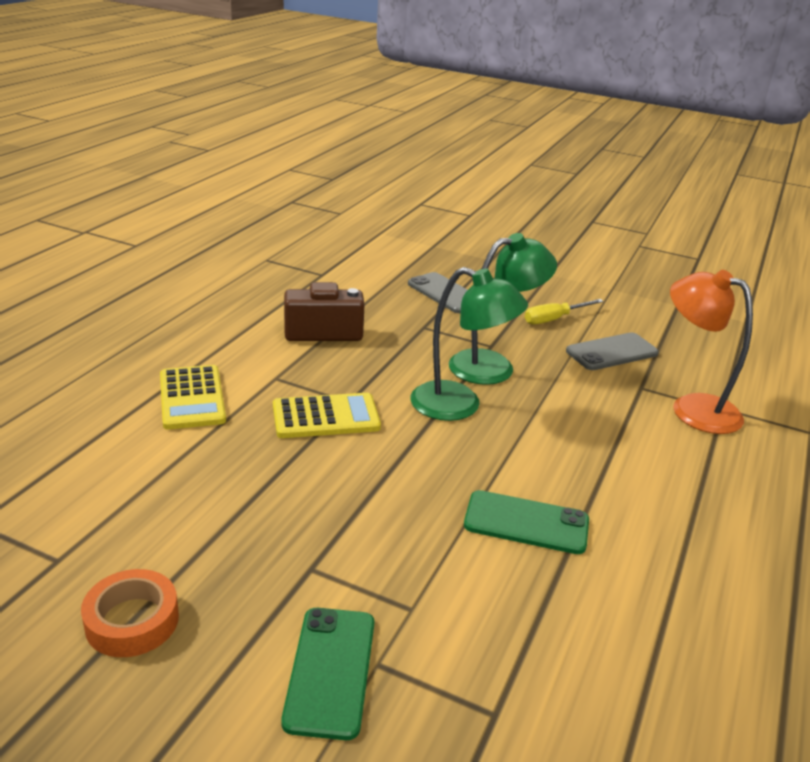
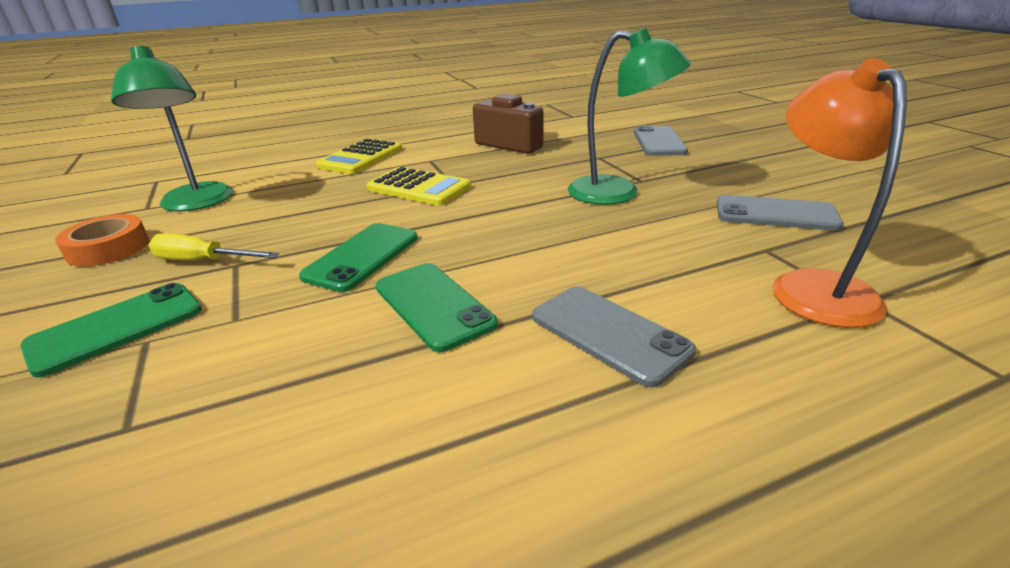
camera: 45 degrees right, 0 degrees up
green lamp [411,267,528,421] -> green lamp moved to [111,46,233,211]
yellow screwdriver [525,299,604,325] -> yellow screwdriver moved to [149,234,279,261]
none -> green phone [299,223,418,292]
none -> grey phone [532,286,696,387]

